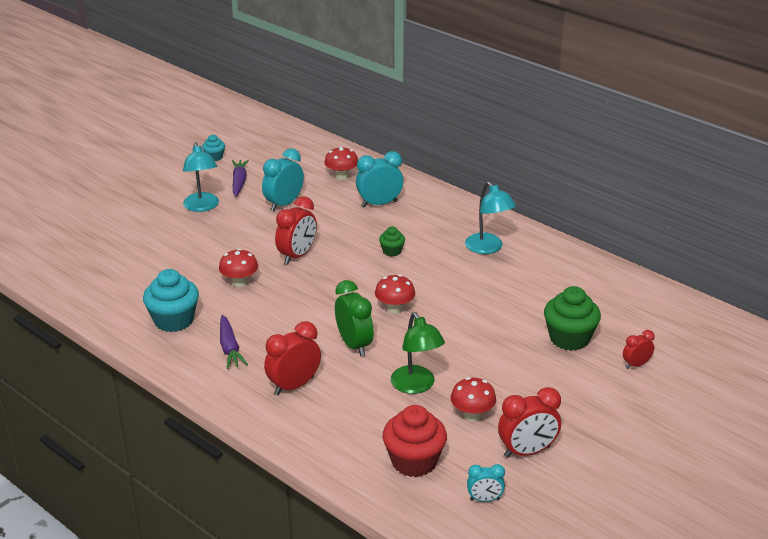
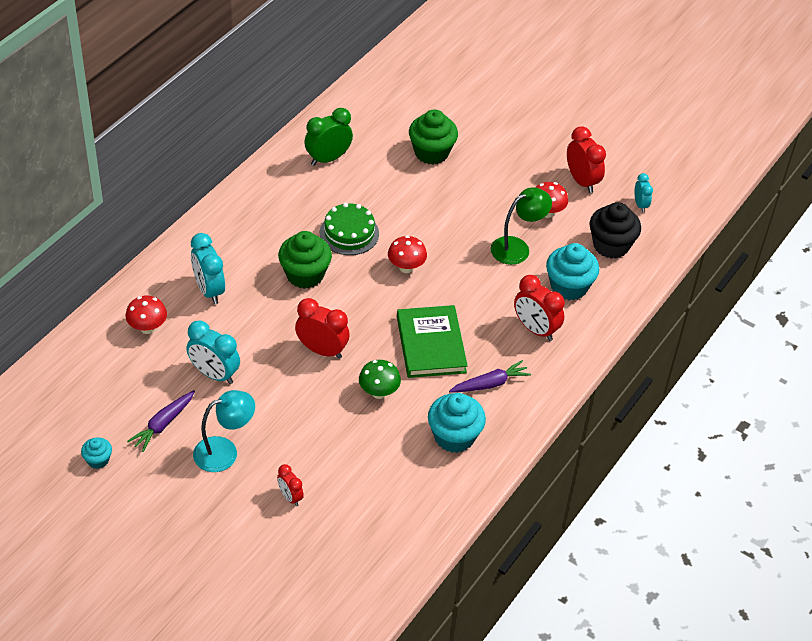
camera: 100 degrees left, 15 degrees up
red mushroom [219,249,258,287] -> green mushroom [359,360,401,399]
purple carrot [232,160,249,197] -> purple carrot turned 45 degrees counterclockwise [127,390,195,452]
green clock [335,280,374,357] -> green clock moved to [304,108,353,166]
green cupcake [379,226,405,256] -> green cupcake [278,231,332,289], size x1.94
red cupcake [382,405,447,477] -> black cupcake [589,202,641,259]
turquoise lamp [465,182,516,254] -> none
red clock [623,330,655,369] -> red clock moved to [277,464,304,506]
none -> green cake [320,203,379,255]
none -> green book [397,305,468,378]
none -> turquoise cupcake [546,243,599,300]

